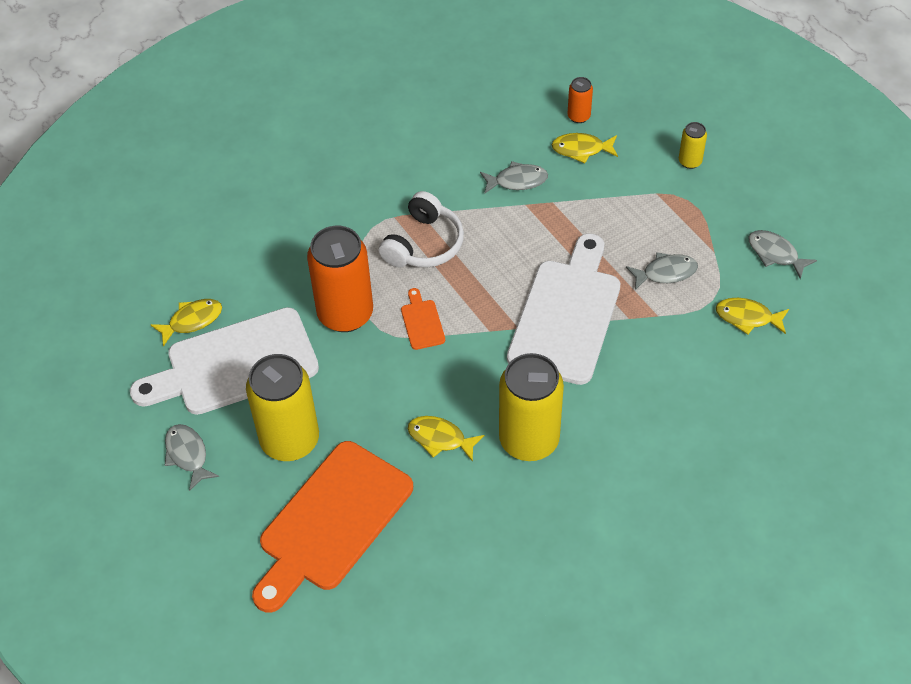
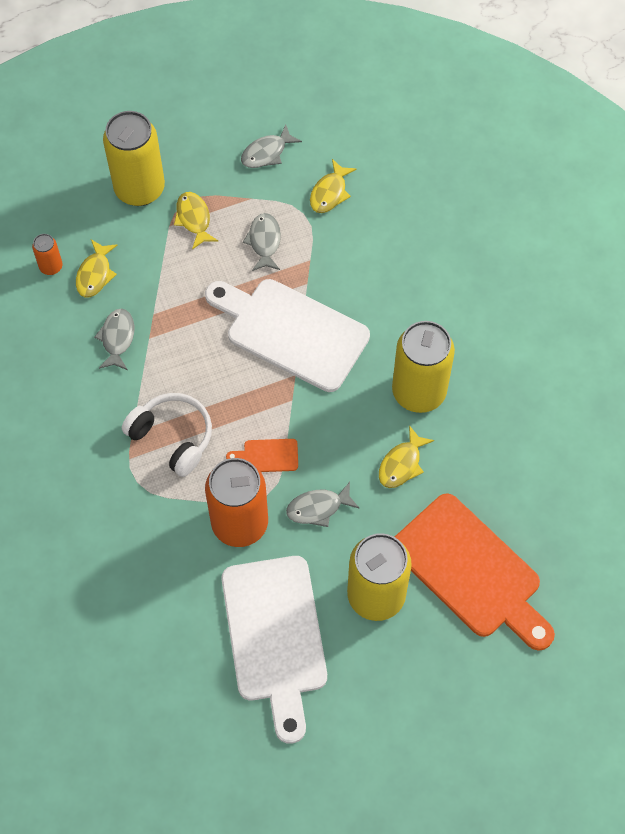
camera: 80 degrees left, 10 degrees up
yellow fish [151,299,222,347] -> yellow fish moved to [174,192,219,249]
grey fish [165,424,219,491] -> grey fish moved to [286,482,359,527]
yellow can [679,122,707,169] -> yellow can [103,111,165,206], size x2.21

